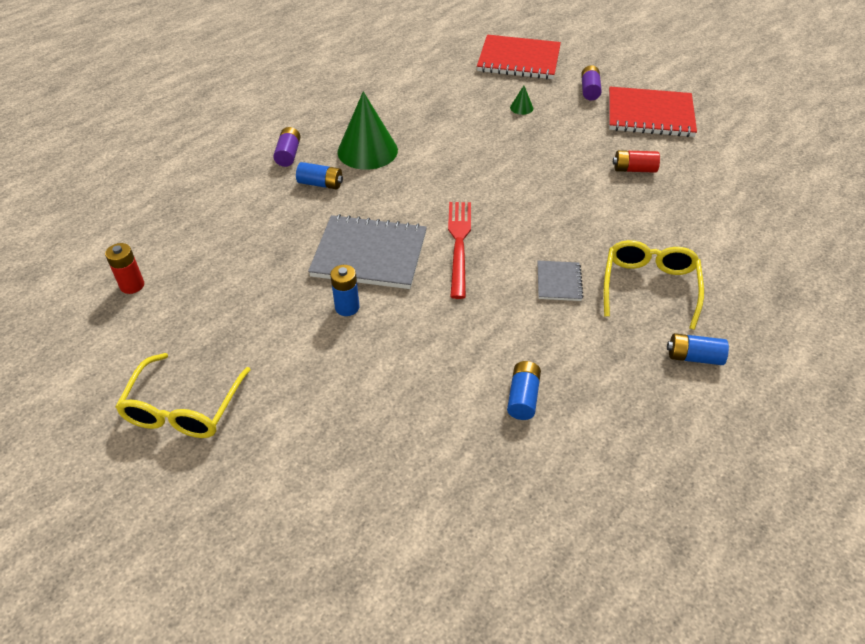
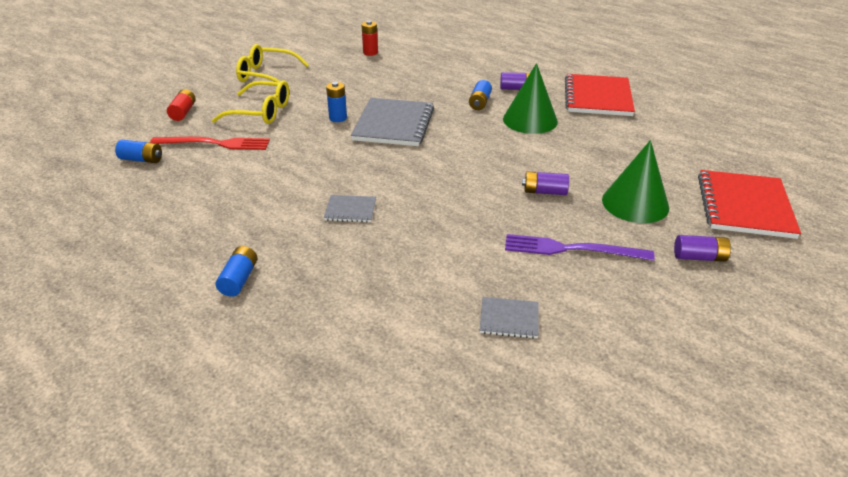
camera: 90 degrees right, 10 degrees down
red fork [448,202,471,299] -> red fork moved to [150,137,270,150]
blue battery [507,361,541,420] -> blue battery moved to [115,140,162,163]
green cone [510,86,533,115] -> green cone [602,140,669,223], size x2.43
yellow glasses [604,240,704,330] -> yellow glasses moved to [212,80,289,124]
red notebook [609,86,697,137] -> red notebook moved to [565,74,635,116]
red battery [613,150,660,173] -> red battery moved to [167,89,196,121]
none -> grey notebook [480,297,539,339]
none -> purple fork [505,234,655,261]
none -> purple battery [522,171,569,195]

